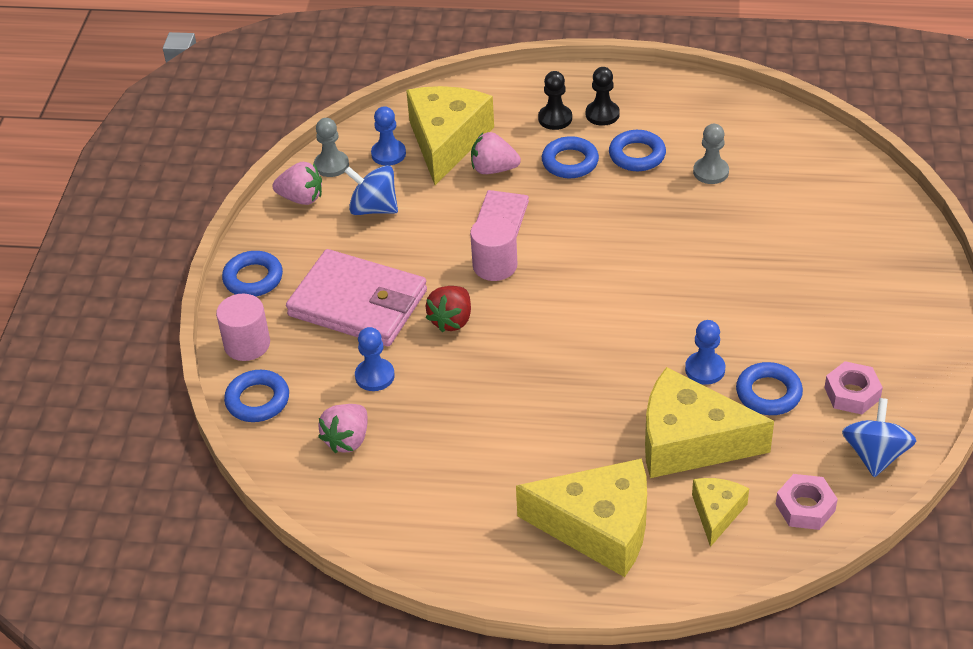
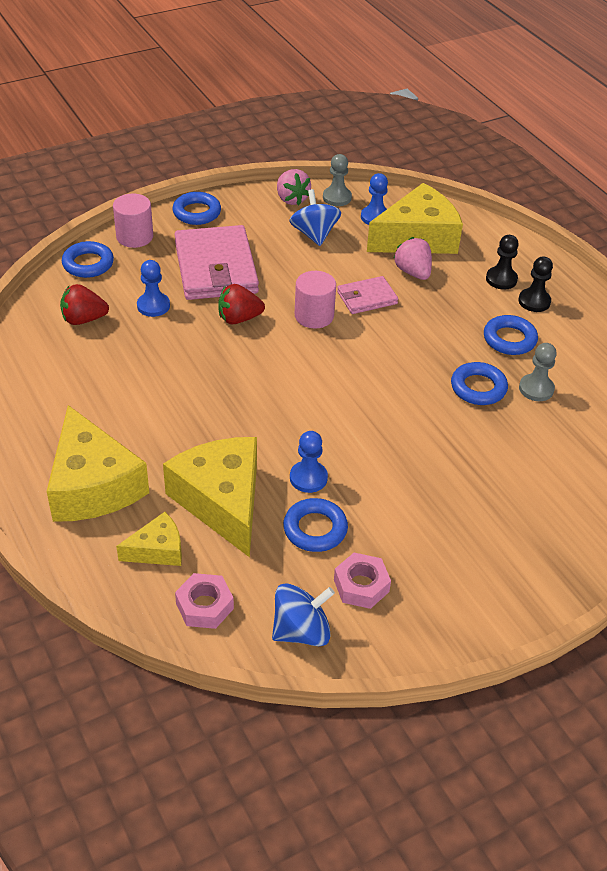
camera: 50 degrees right, 0 degrees up
pink strawberry [318,404,368,453] -> red strawberry [60,284,109,325]
blue ring [542,136,599,178] -> blue ring moved to [451,362,508,405]

